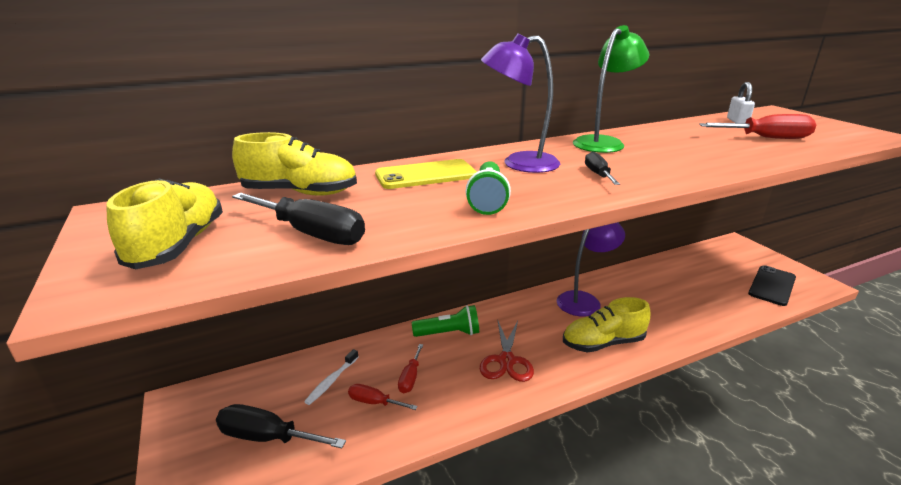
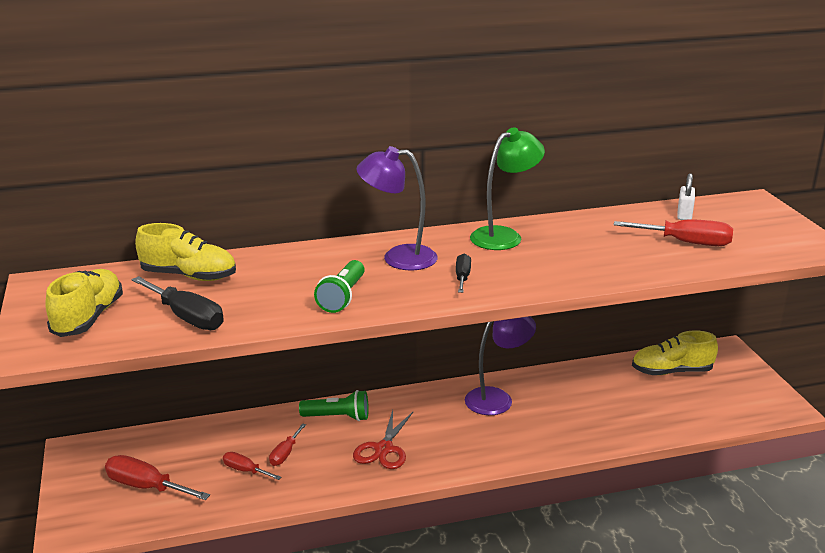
camera: 10 degrees right, 0 degrees up
black screwdriver [216,404,346,448] -> red screwdriver [105,455,210,500]
white toothbrush [304,349,359,405] -> none
yellow phone [375,159,477,189] -> none
yellow shoe [563,297,650,353] -> yellow shoe moved to [632,331,718,375]
black phone [748,265,796,306] -> none

